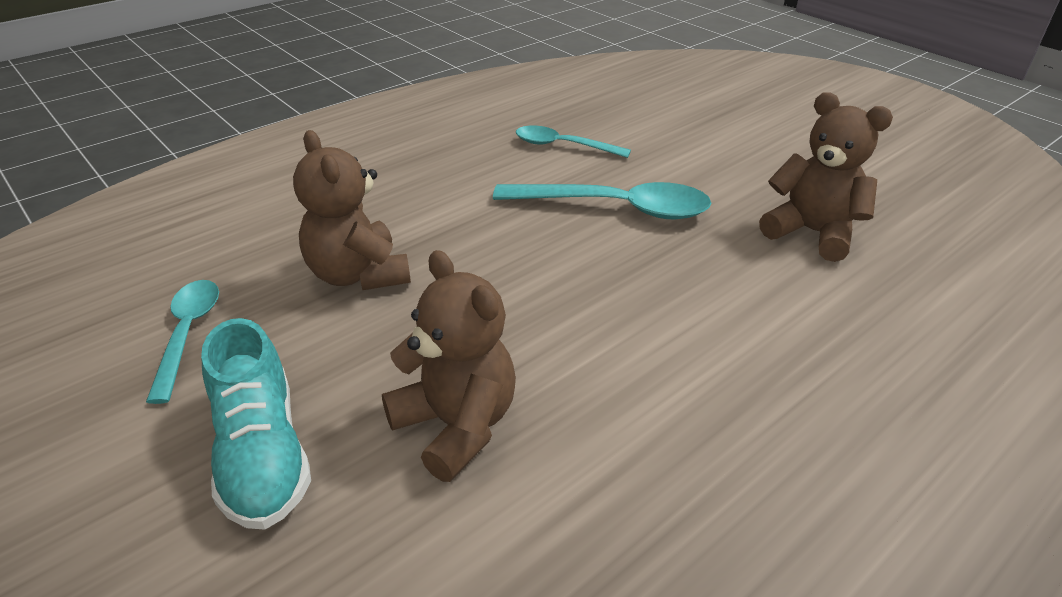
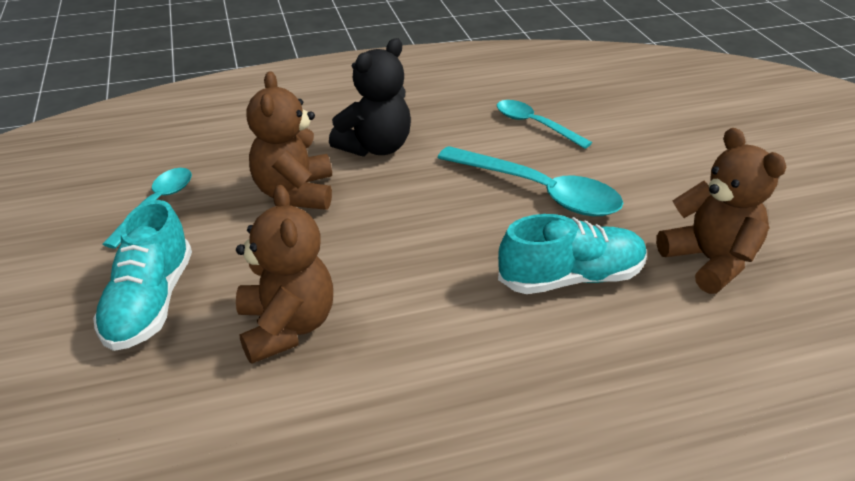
camera: 25 degrees right, 0 degrees up
none -> black teddy bear [329,38,411,157]
none -> turquoise shoe [498,214,647,294]

